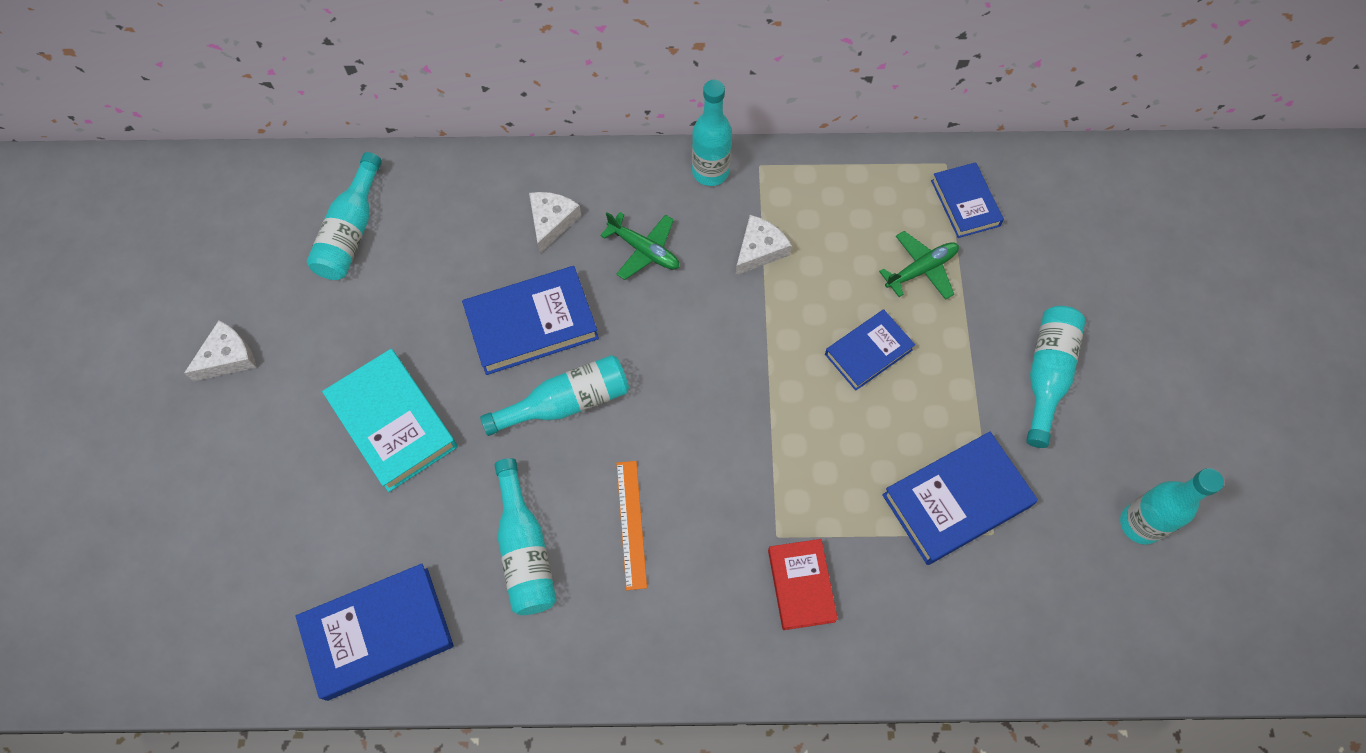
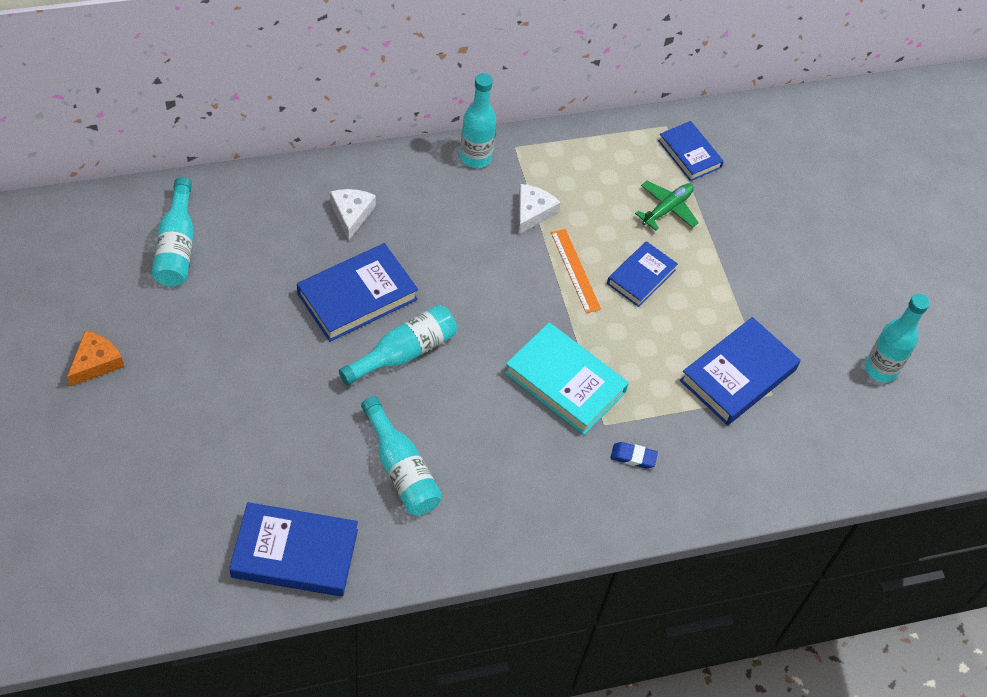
camera: 20 degrees left, 10 degrees down
white cheese [184,321,256,381] -> orange cheese [67,330,124,387]
blue book [295,564,454,701] -> blue book turned 45 degrees clockwise [229,502,358,597]
turquoise book [322,349,458,492] -> turquoise book moved to [505,323,629,435]
green plane [600,212,679,280] -> none
orange ruler [616,461,647,590] -> orange ruler moved to [551,229,601,313]
red book [768,539,838,630] -> blue eraser [611,442,658,469]
turquoise bottle [1026,306,1086,448] -> none

